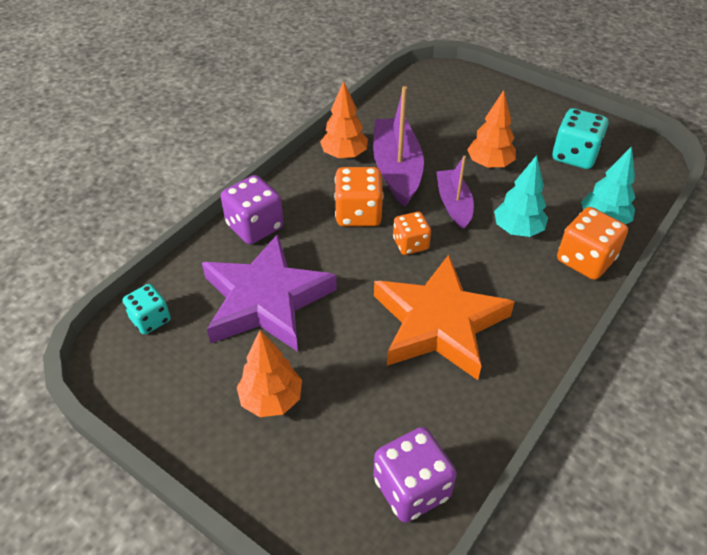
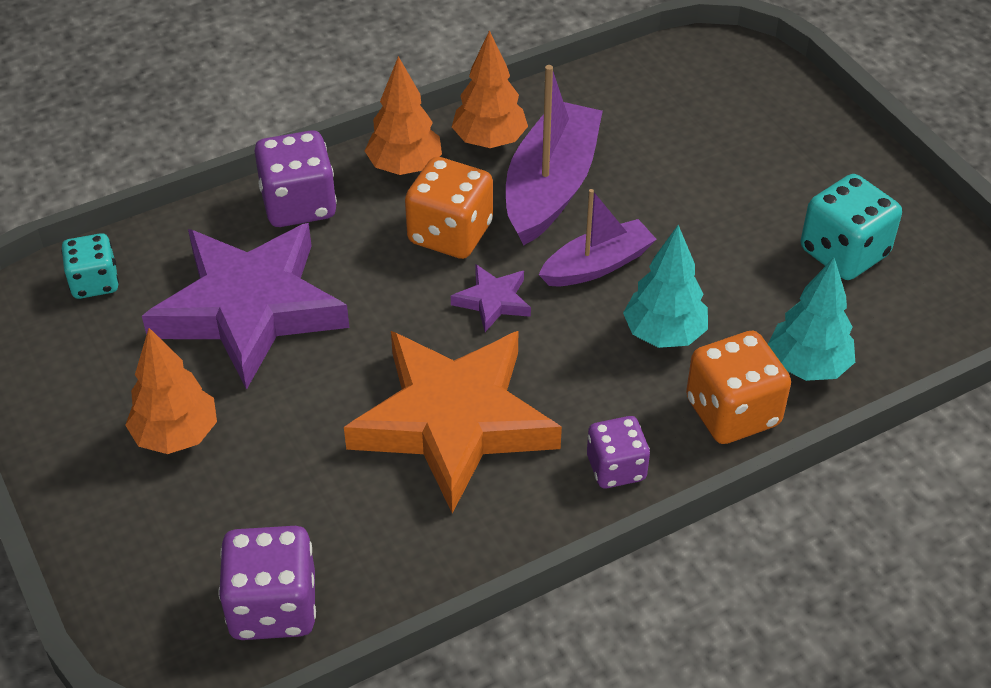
camera: 25 degrees right, 0 degrees up
orange dice [393,212,431,255] -> purple star [451,264,531,332]
purple boat [436,156,474,229] -> purple boat turned 45 degrees clockwise [539,189,657,286]
orange tree [467,90,516,169] -> orange tree moved to [365,56,442,175]
none -> purple dice [587,416,650,488]

